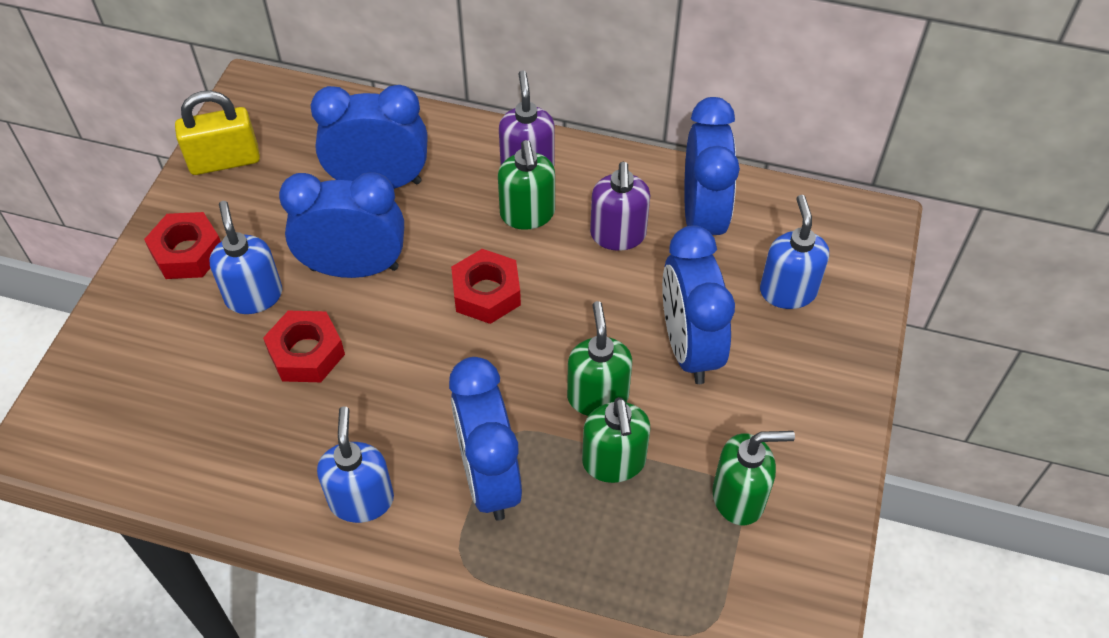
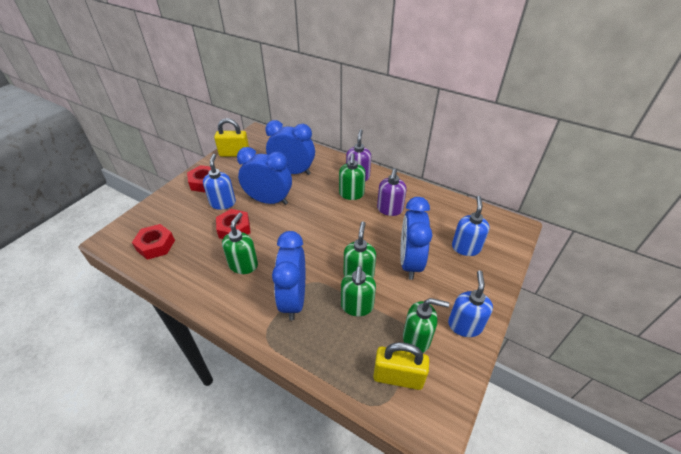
camera: 15 degrees right, 10 degrees down
blue soap dispenser [317,406,394,523] -> blue soap dispenser moved to [448,271,493,337]
red nut [451,249,521,324] -> red nut moved to [132,224,175,260]
blue clock [684,97,740,235] -> none
none -> green soap dispenser [222,213,258,274]
none -> yellow padlock [373,342,429,390]

